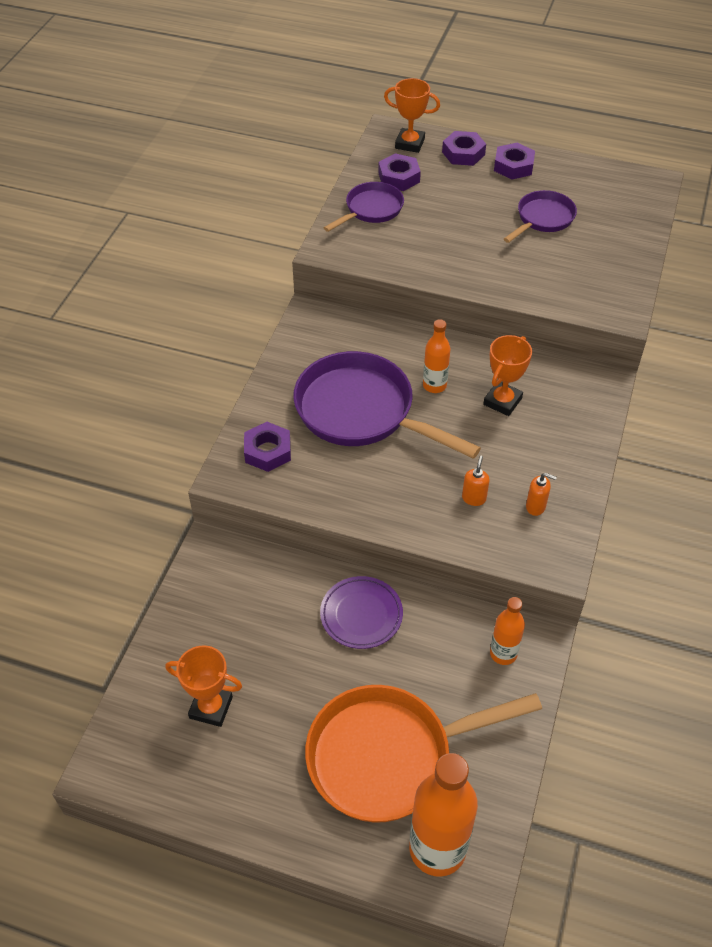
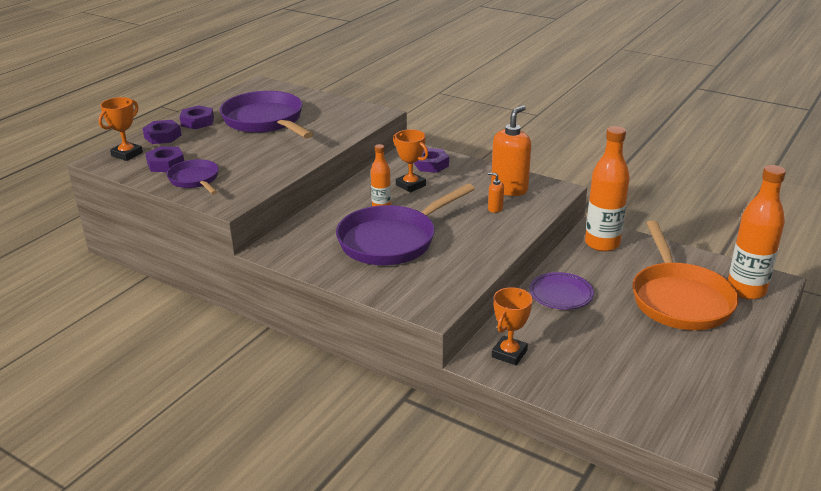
camera: 75 degrees left, 20 degrees down
orange trophy [165,645,242,727] -> orange trophy moved to [492,287,533,365]
purple nut [244,422,291,472] -> purple nut moved to [414,148,449,173]
orange bottle [490,597,525,665] -> orange bottle [585,126,630,251], size x1.84
purple pan [504,190,577,243] -> purple pan [220,91,313,139], size x1.83
orange soap dispenser [526,473,557,516] -> orange soap dispenser [491,105,531,196], size x2.23

